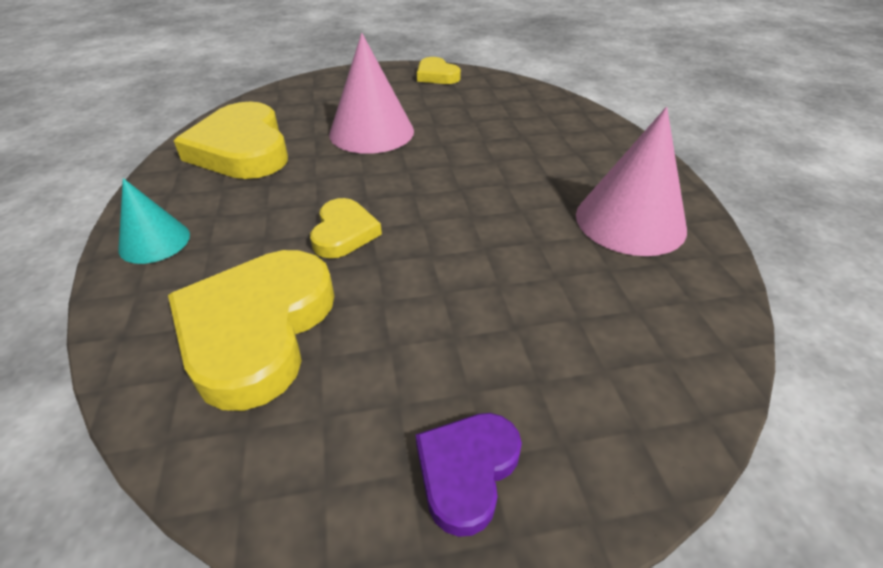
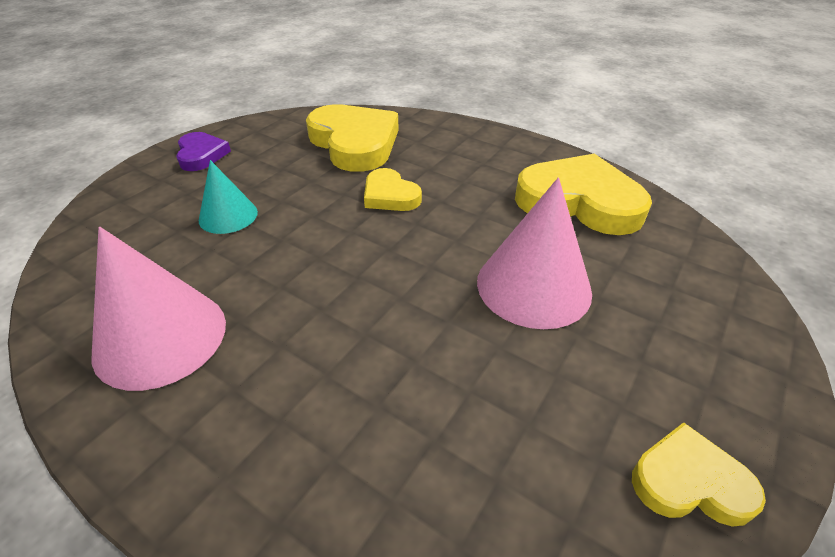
camera: 135 degrees right, 0 degrees up
turquoise cone [118,178,190,264] -> turquoise cone moved to [199,160,258,234]

